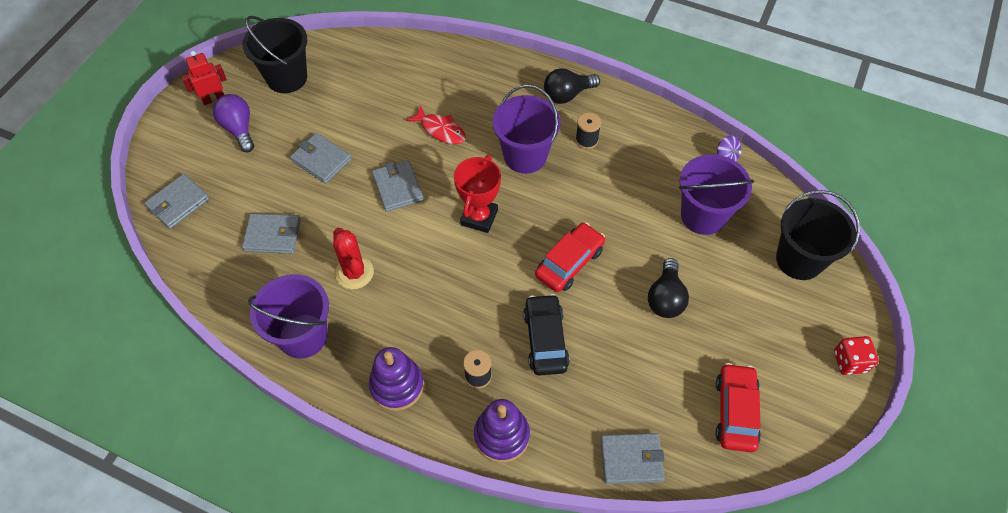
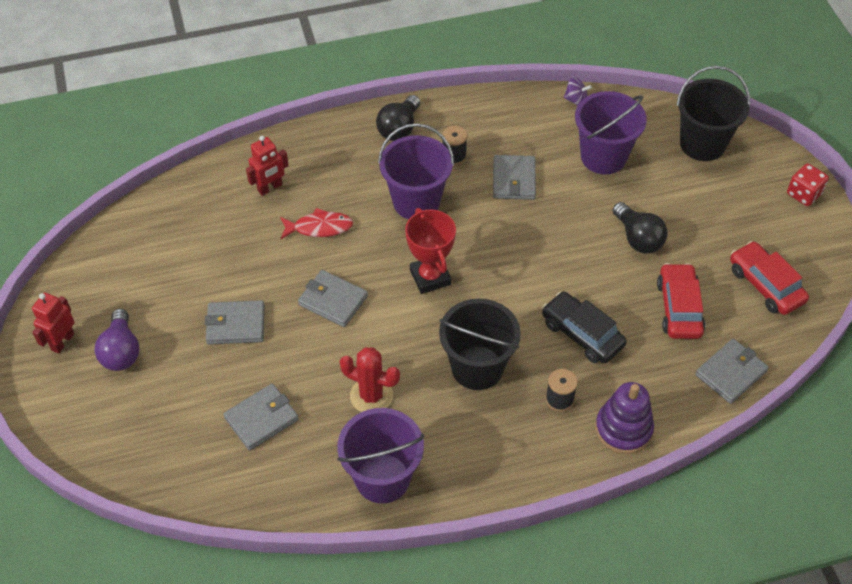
camera: 40 degrees left, 5 degrees down
grey wallet [144,174,209,229] -> grey wallet moved to [493,155,536,200]
purple light bulb [213,94,254,152] -> purple light bulb turned 120 degrees counterclockwise [95,309,139,371]
black bucket [243,16,307,93] -> black bucket moved to [439,299,521,390]
purple stacking toy [369,347,424,411] -> none
red car [535,222,605,292] -> red car moved to [657,263,705,339]
none -> red robot [246,136,289,196]

